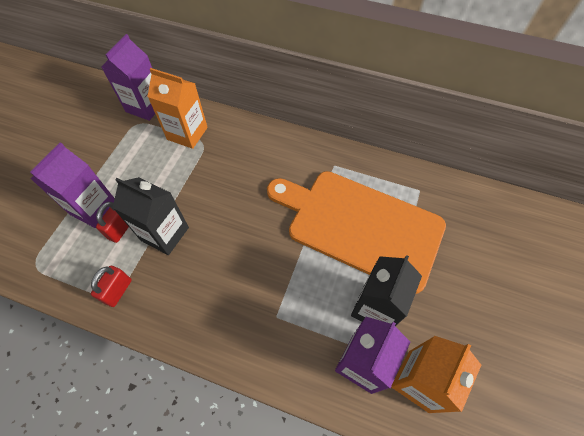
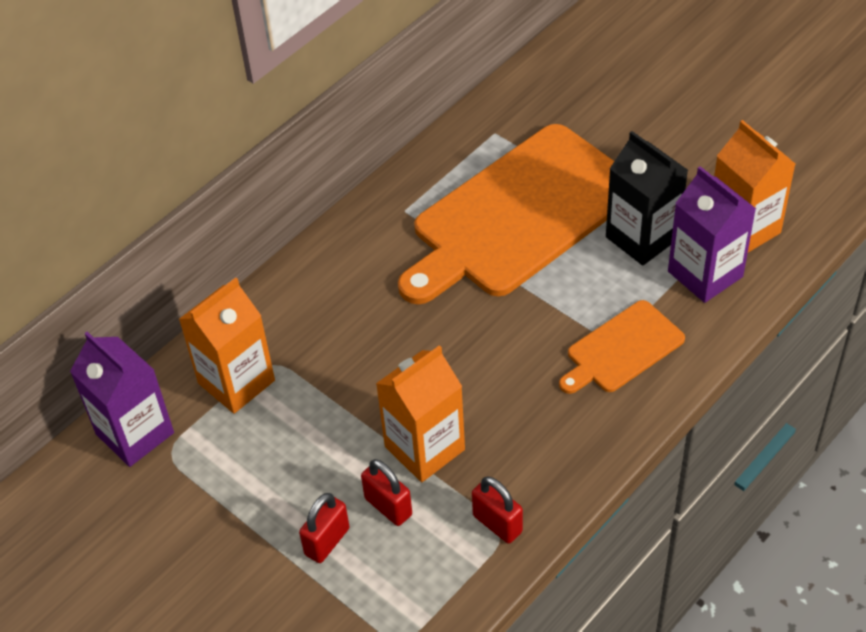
camera: 65 degrees left, 10 degrees down
purple carton [30,142,115,228] -> red padlock [299,493,350,563]
black carton [113,177,189,255] -> orange carton [376,345,465,482]
none -> orange cutting board [559,300,685,394]

